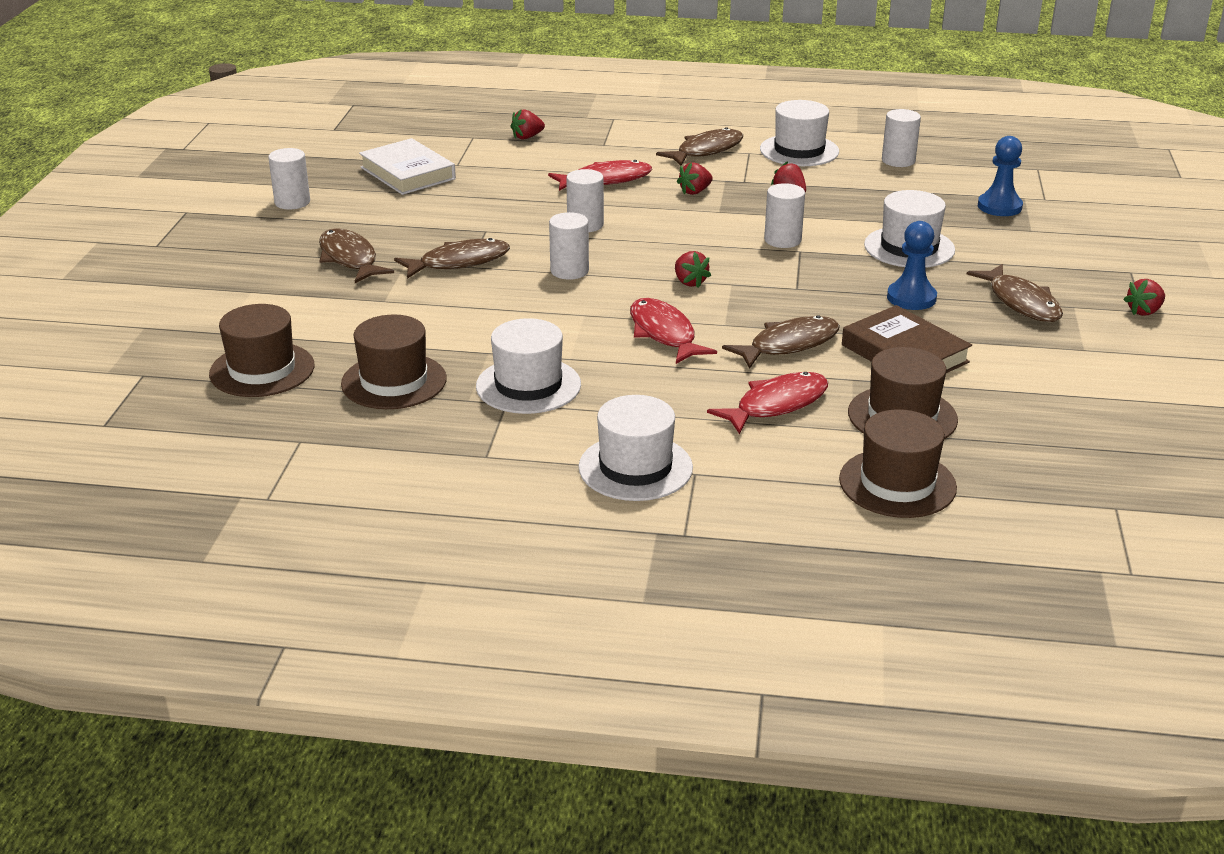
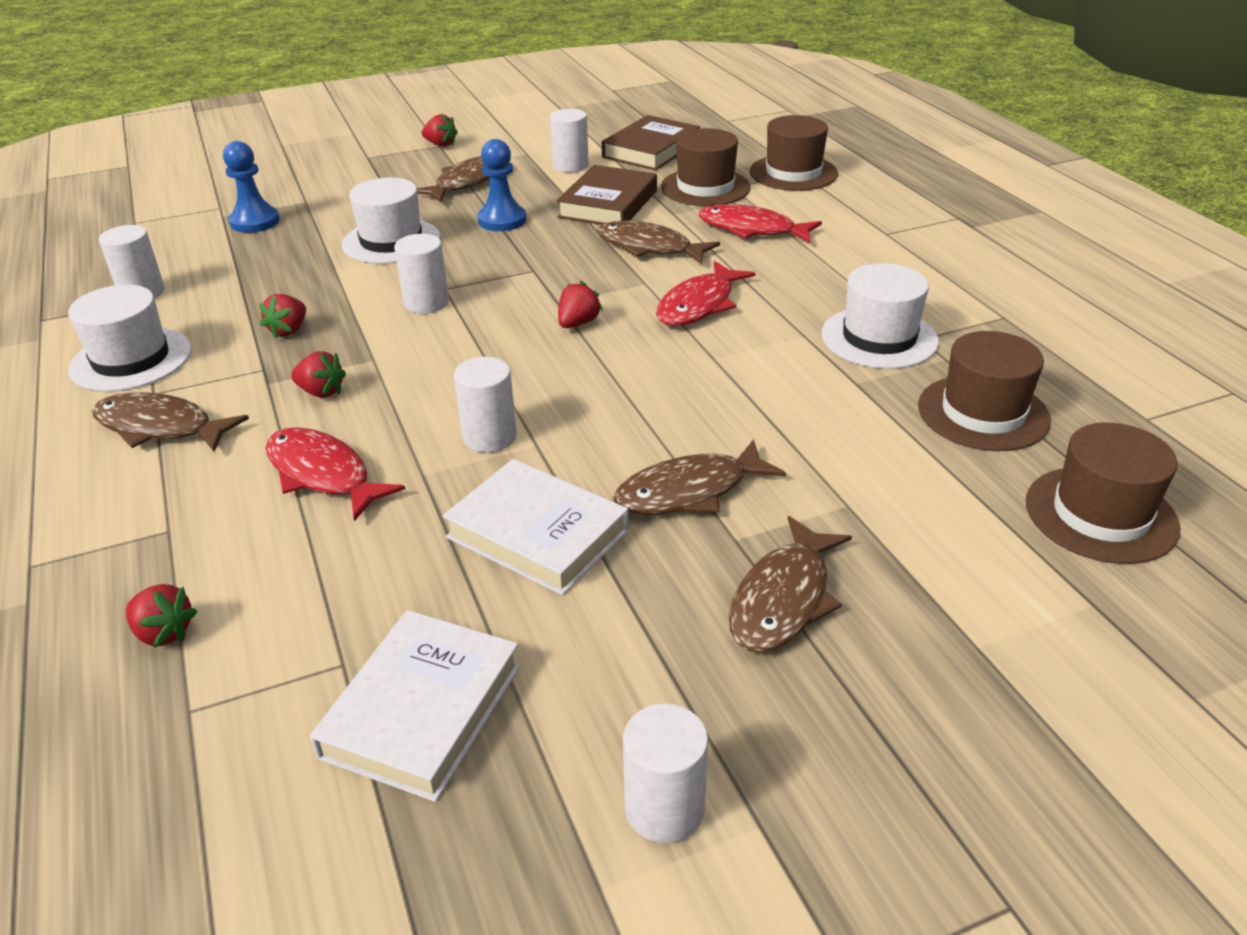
camera: 120 degrees left, 5 degrees up
brown fish [394,238,510,279] -> brown fish turned 60 degrees counterclockwise [613,439,786,515]
white cylinder [549,212,589,280] -> white cylinder moved to [550,109,589,172]
white hat [578,395,693,501] -> none
none -> white book [442,459,629,595]
none -> brown book [602,115,700,171]

